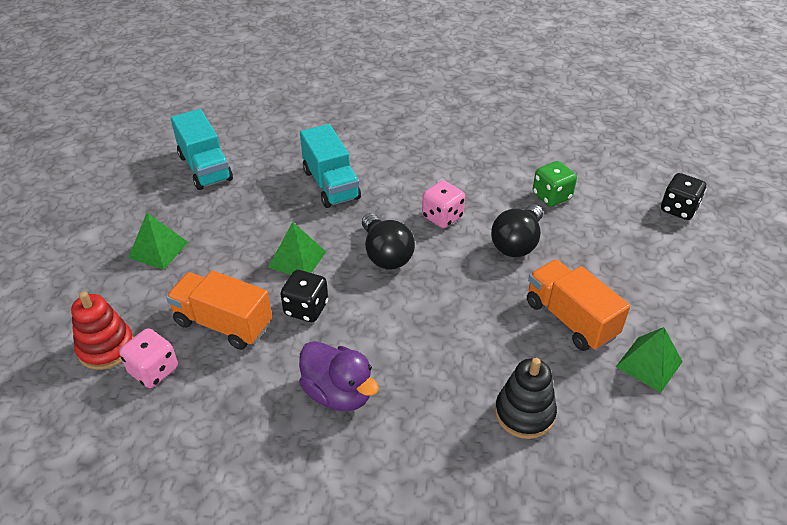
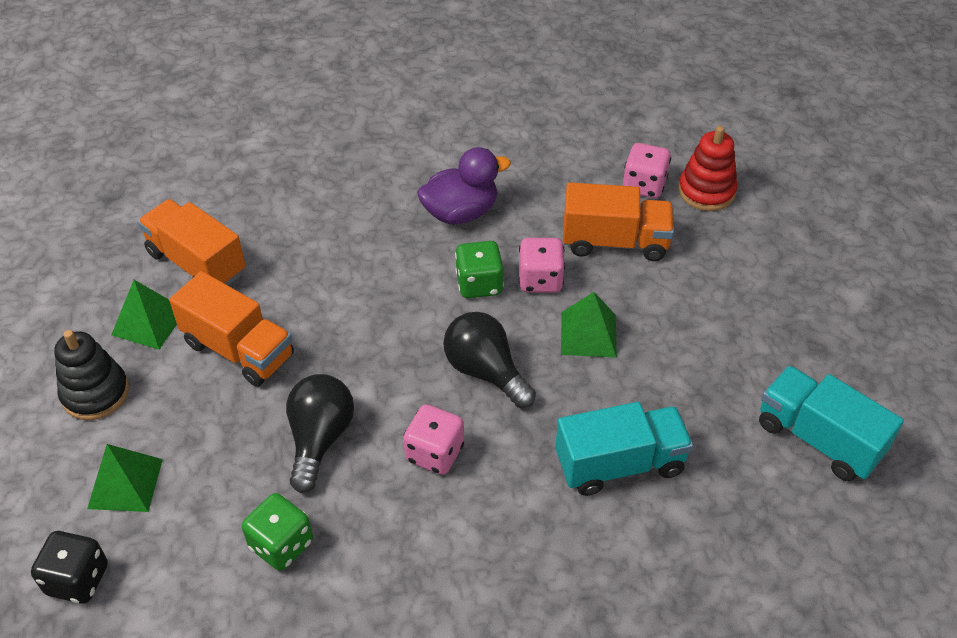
camera: 160 degrees right, 5 degrees up
green pyramid [128,213,188,270] -> green pyramid moved to [87,444,163,512]
black dice [280,270,328,322] -> pink dice [519,238,565,293]
purple duck [299,341,379,411] -> purple duck turned 135 degrees clockwise [417,147,511,224]
turquoise truck [300,124,361,208] -> turquoise truck turned 120 degrees clockwise [555,402,693,496]
black stacking toy [495,358,557,439] -> black stacking toy moved to [54,330,129,420]
none -> orange truck [138,199,246,285]
none -> green dice [455,241,504,298]

